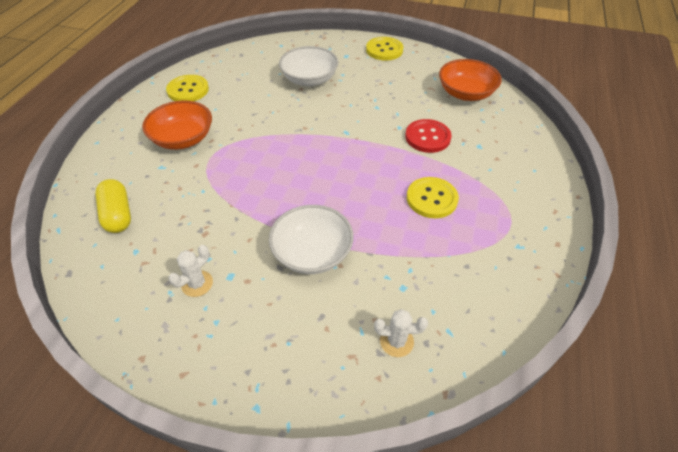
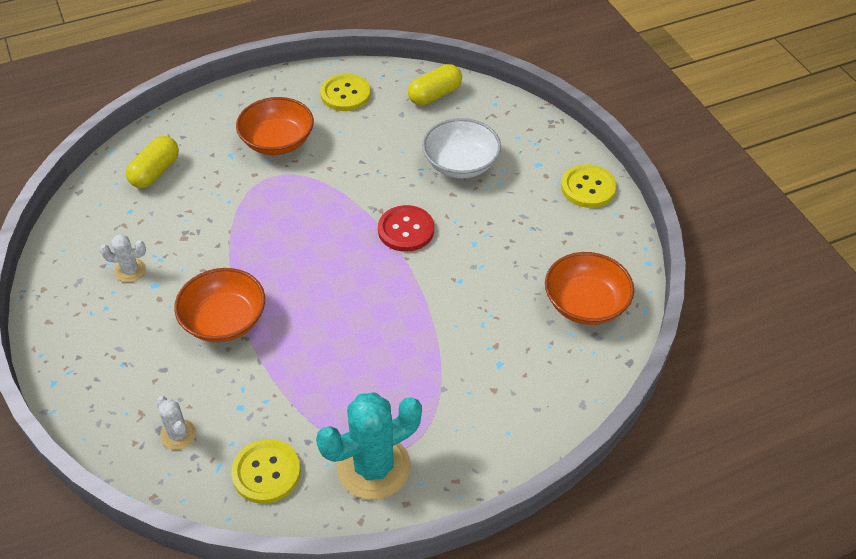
camera: 50 degrees right, 0 degrees up
white bowl [269,205,354,274] -> orange bowl [174,268,265,342]
red button [405,119,452,153] -> red button moved to [378,205,434,252]
yellow button [407,177,459,218] -> yellow button moved to [231,439,301,504]
none -> turquoise cactus [316,392,422,500]
none -> yellow capsule [408,64,462,106]

